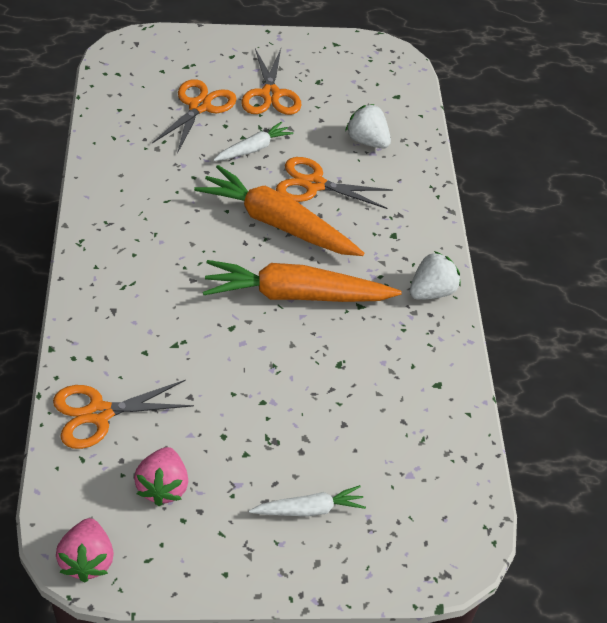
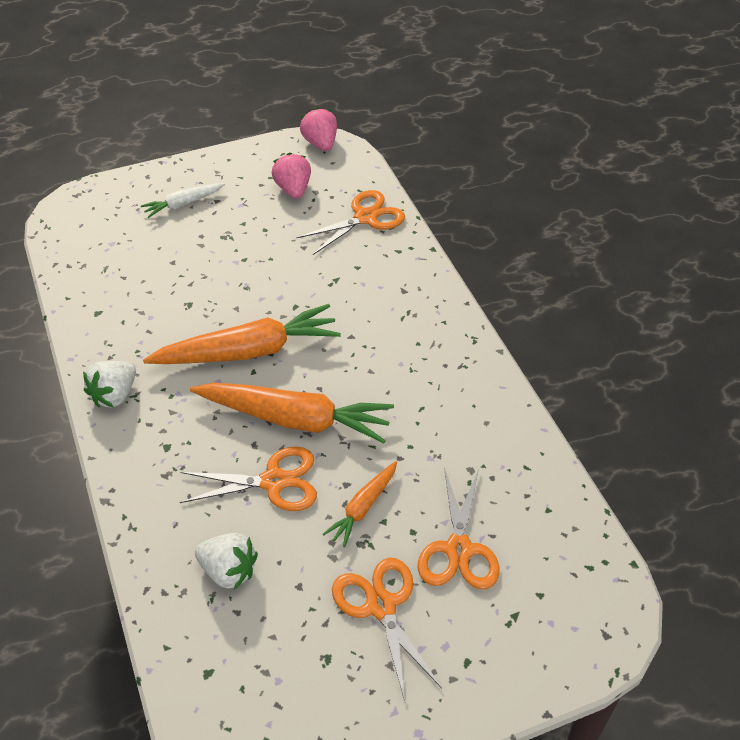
camera: 165 degrees right, 0 degrees up
white carrot [214,122,293,161] -> orange carrot [323,461,397,547]

